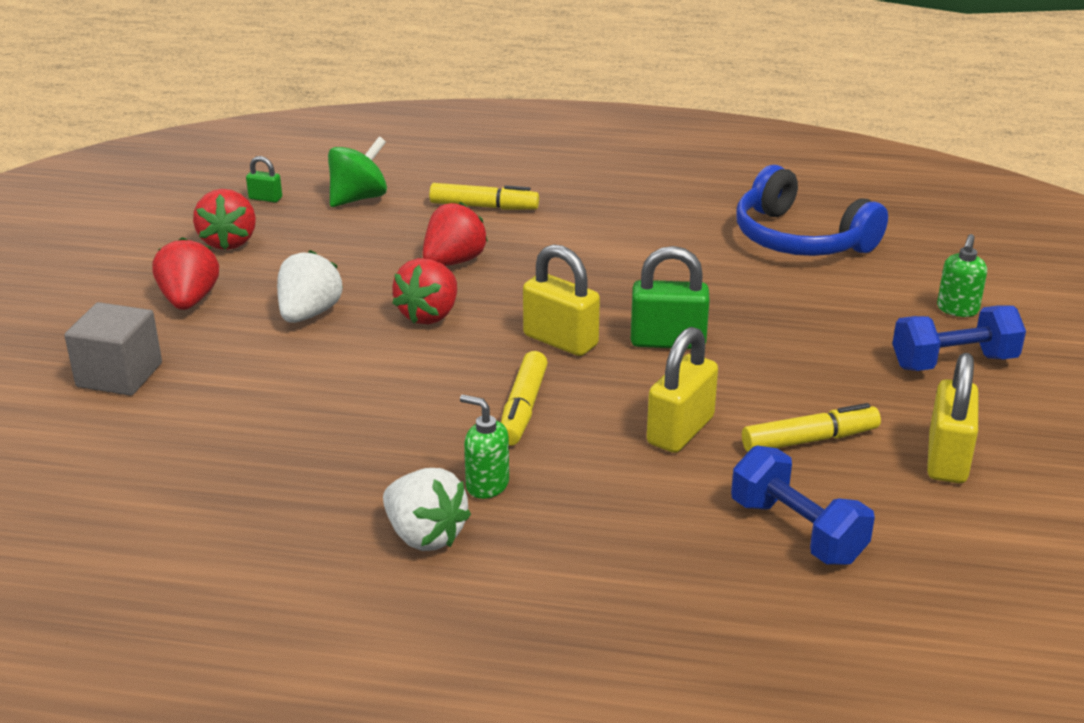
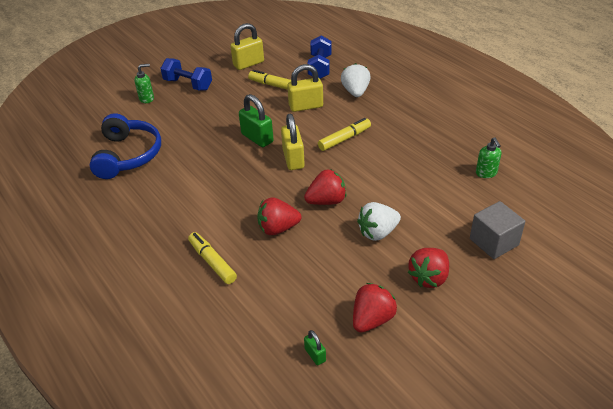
camera: 135 degrees left, 10 degrees up
green spinning top [328,137,387,207] -> none
white strawberry [383,468,471,551] -> white strawberry moved to [341,63,371,97]
green soap dispenser [460,395,509,499] -> green soap dispenser moved to [476,137,501,178]

